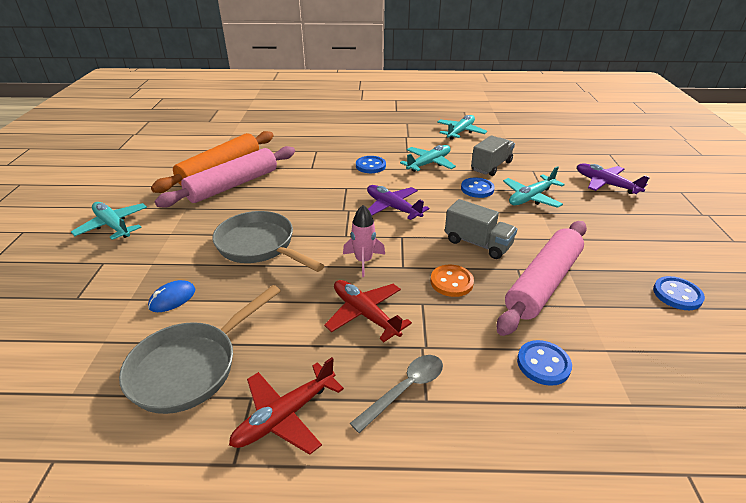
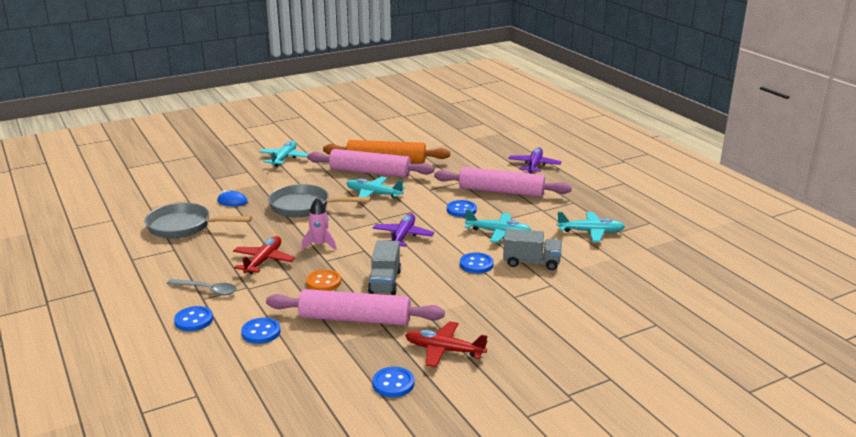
camera: 60 degrees right, 10 degrees down
grey pan [212,211,325,272] -> grey pan turned 90 degrees counterclockwise [268,184,371,217]
red plane [229,357,344,455] -> red plane moved to [405,321,488,367]
turquoise plane [503,166,565,208] -> turquoise plane moved to [346,177,405,198]
purple plane [577,163,650,194] -> purple plane moved to [508,147,561,174]
none -> blue button [174,306,213,331]
none -> pink rolling pin [434,167,572,197]

